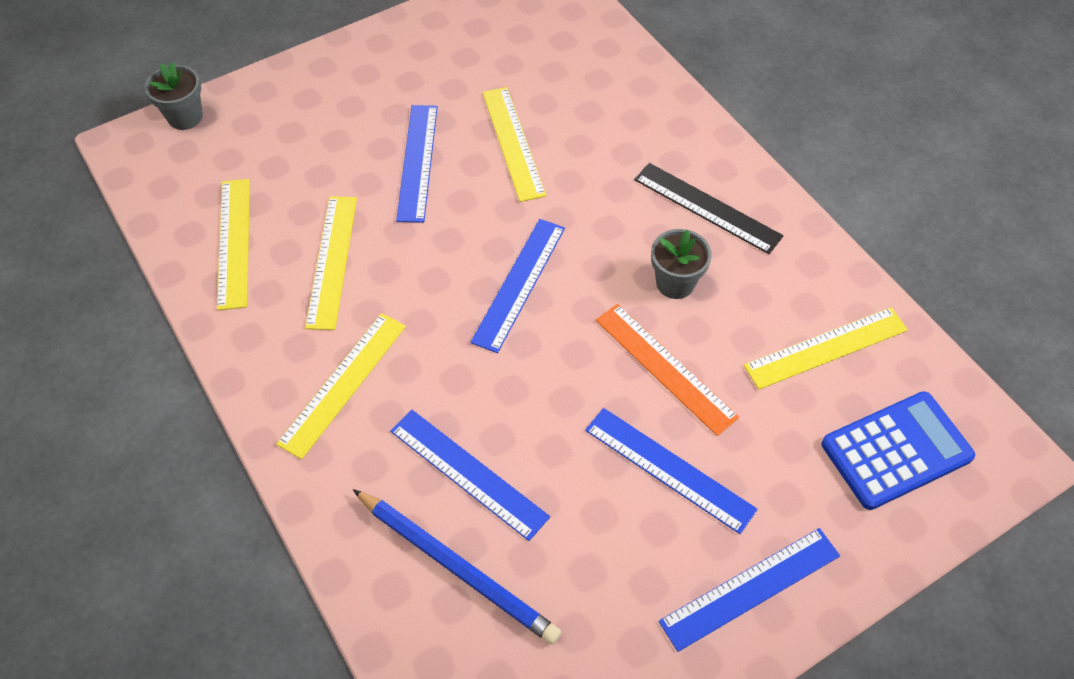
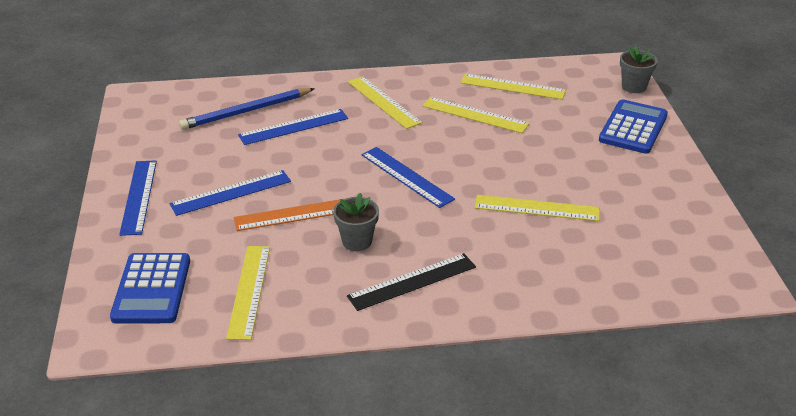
camera: 115 degrees right, 20 degrees down
blue ruler [396,105,438,223] -> none
none -> blue calculator [599,99,668,154]

